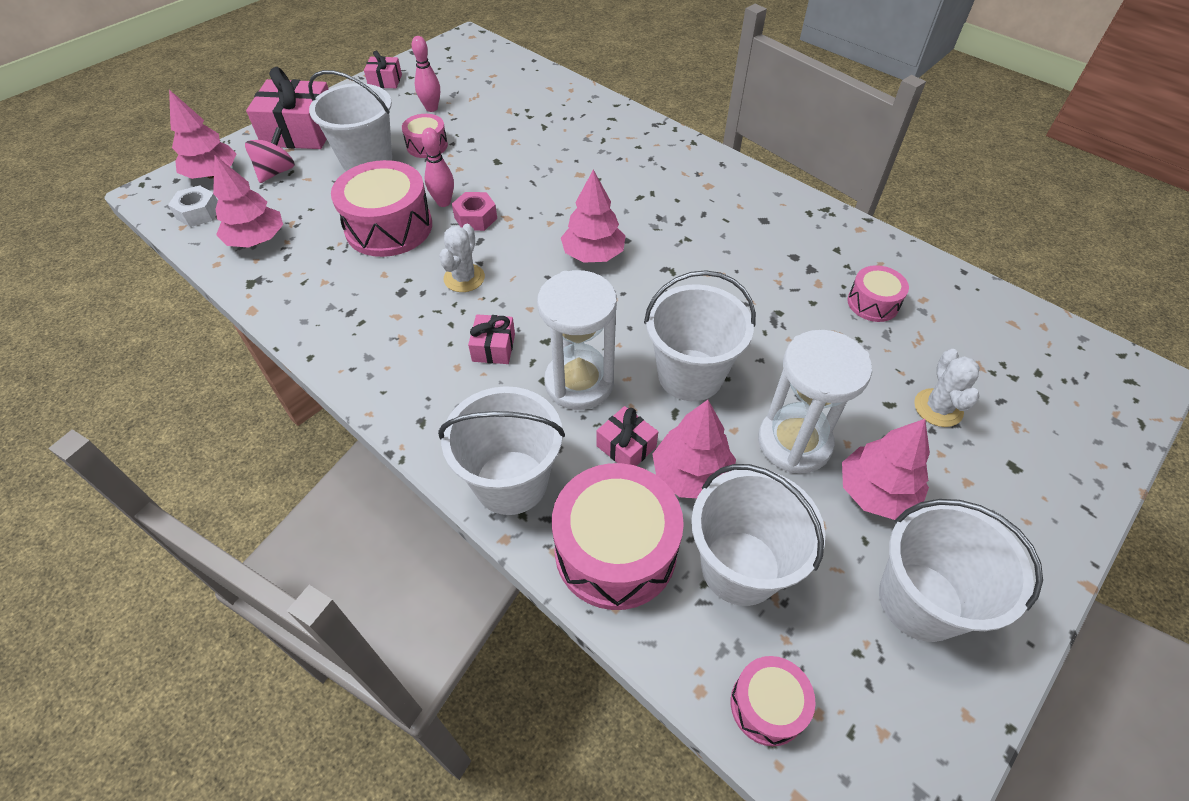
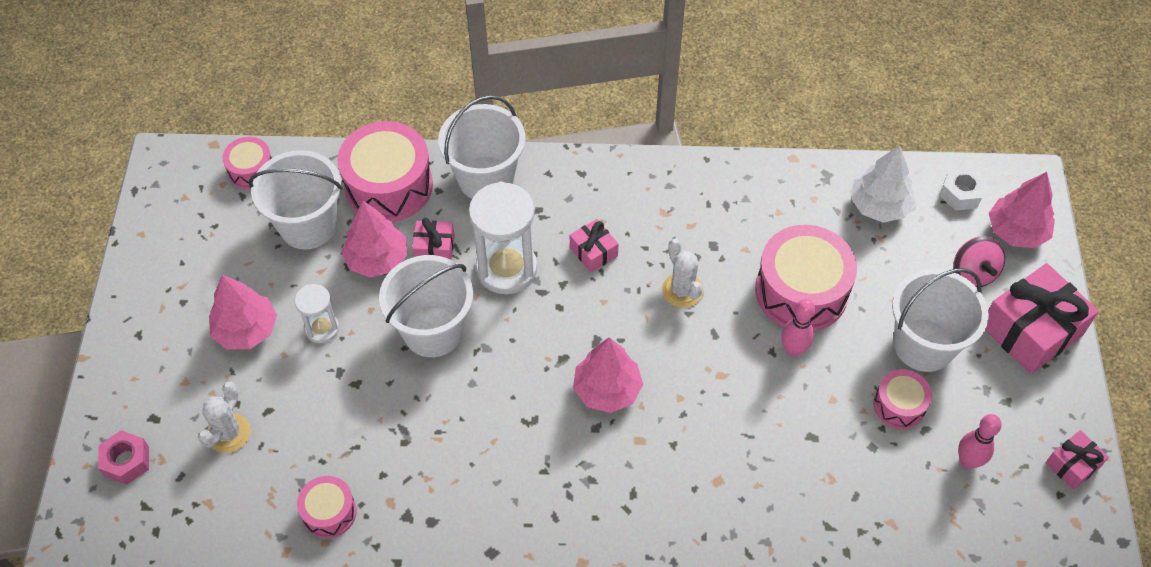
camera: 140 degrees right, 5 degrees up
pink tree [213,155,283,248] -> white tree [850,145,916,223]
pink nut [452,192,497,231] -> pink nut moved to [98,430,149,485]
white hourglass [758,330,872,474] -> white hourglass [295,284,339,343], size x0.54
white bucket [879,499,1043,642] -> none
white cactus [914,349,980,427] -> white cactus turned 60 degrees clockwise [198,381,251,453]

